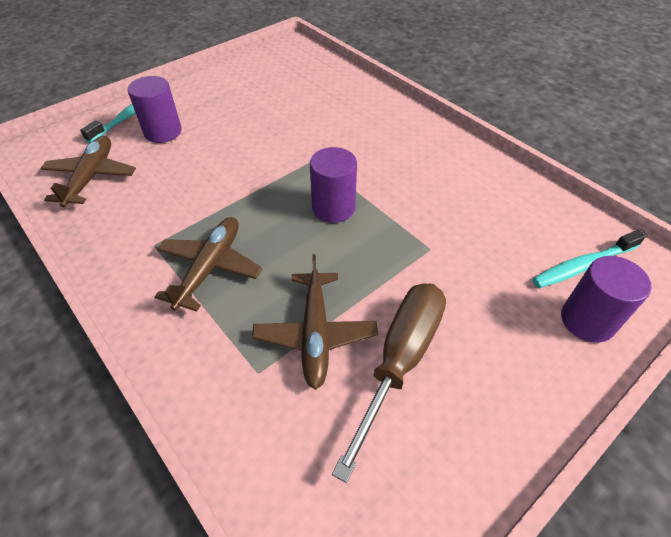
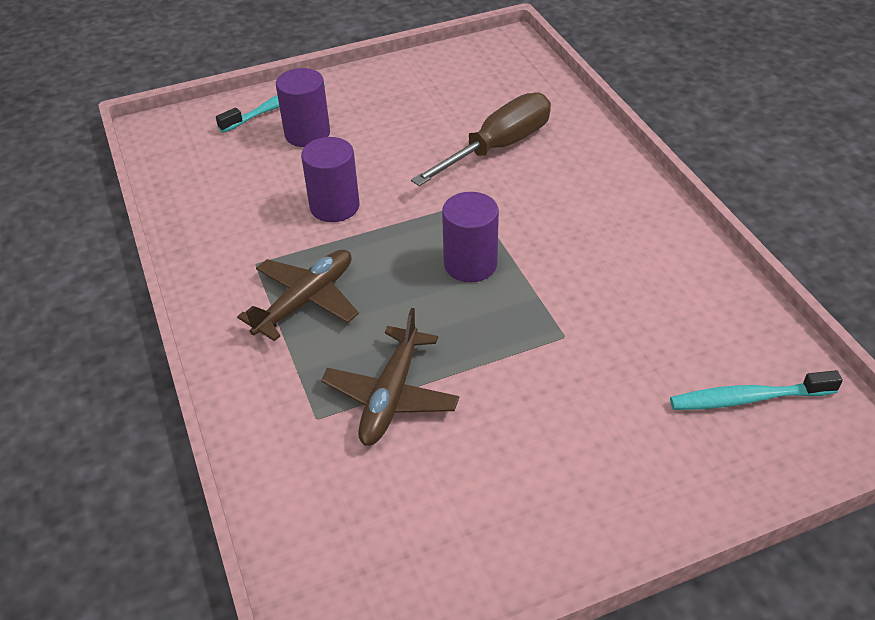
camera: 20 degrees right, 5 degrees down
brown plane [40,136,136,207] -> none
brown screwdriver [332,283,446,483] -> brown screwdriver moved to [411,92,551,186]
purple cylinder [561,256,652,343] -> purple cylinder moved to [301,137,359,222]

